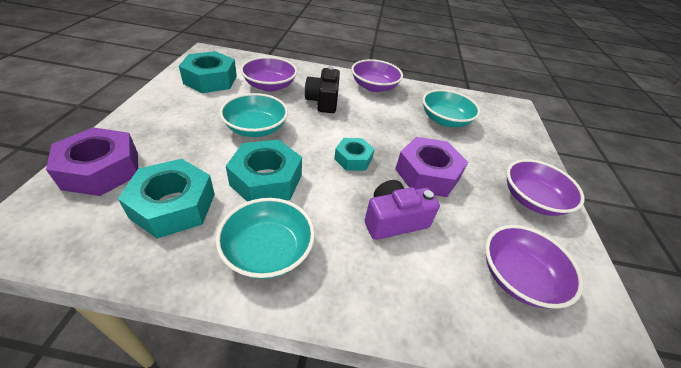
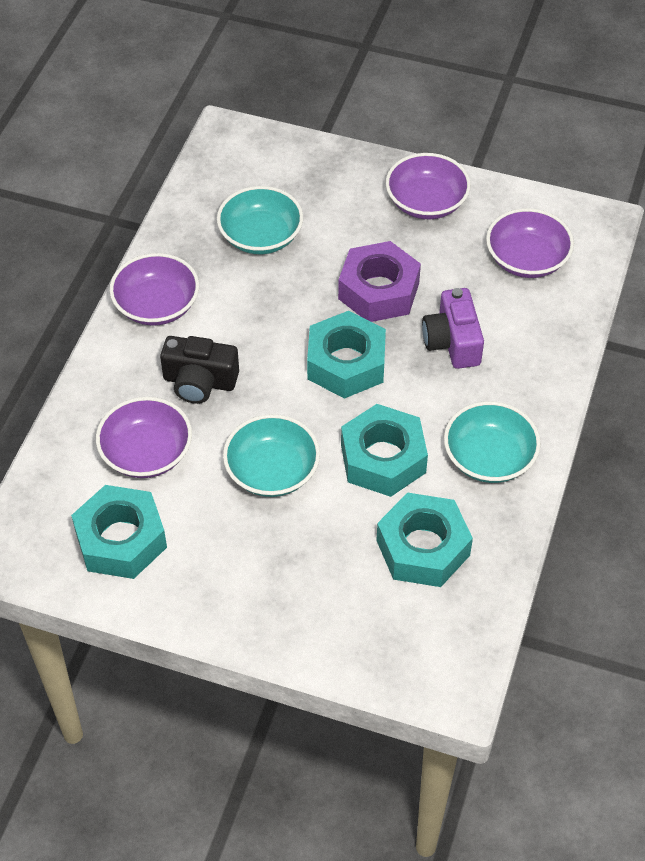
camera: 75 degrees left, 10 degrees up
purple nut [46,127,138,196] -> none
turquoise nut [334,138,375,171] -> turquoise nut [307,311,386,399], size x1.66

